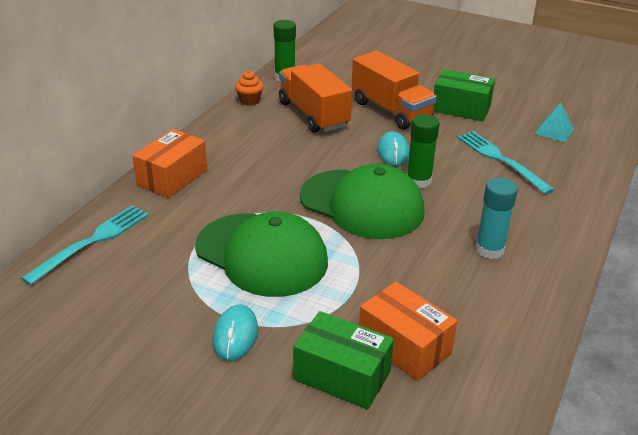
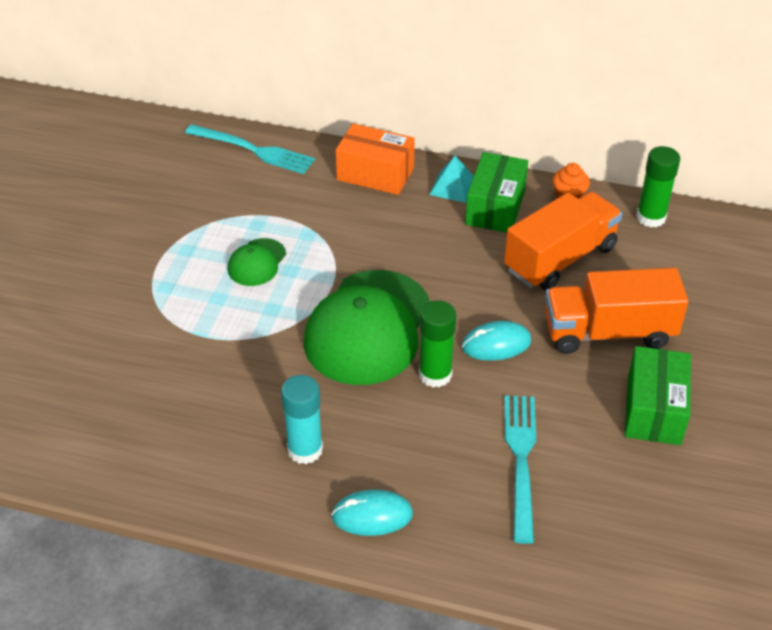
camera: 80 degrees right, 10 degrees up
green cap [195,212,328,297] -> green cap [228,238,286,286], size x0.47
turquoise mouse [213,304,258,361] -> turquoise mouse moved to [331,490,413,536]
green box [293,311,394,410] -> green box moved to [465,152,528,233]
orange truck [352,51,437,130] -> orange truck turned 45 degrees clockwise [545,268,688,354]
orange box [359,282,457,381] -> none
turquoise fork [457,131,555,194] -> turquoise fork turned 45 degrees counterclockwise [505,395,536,544]
turquoise pyramid [534,102,574,142] -> turquoise pyramid moved to [429,156,474,203]

